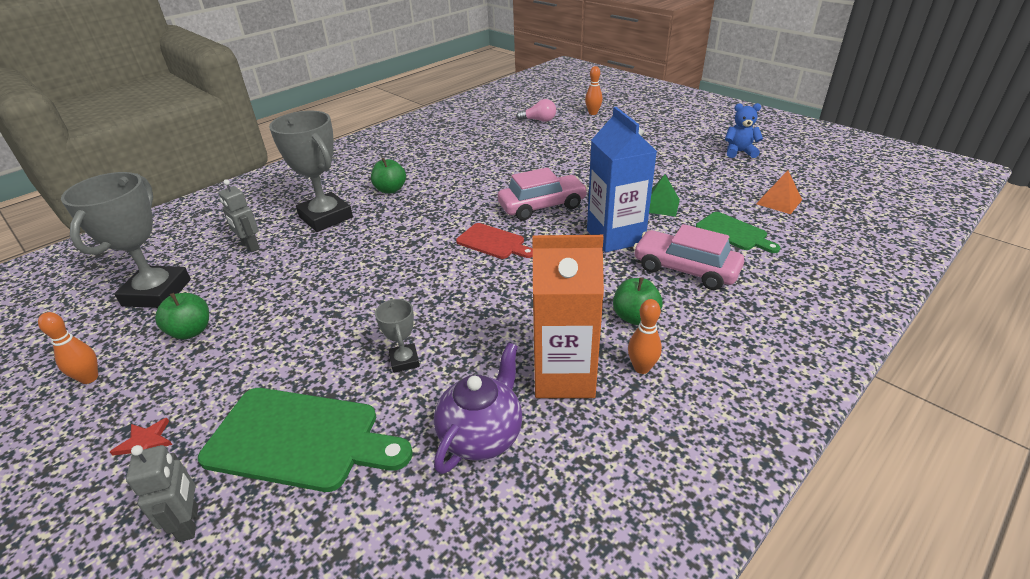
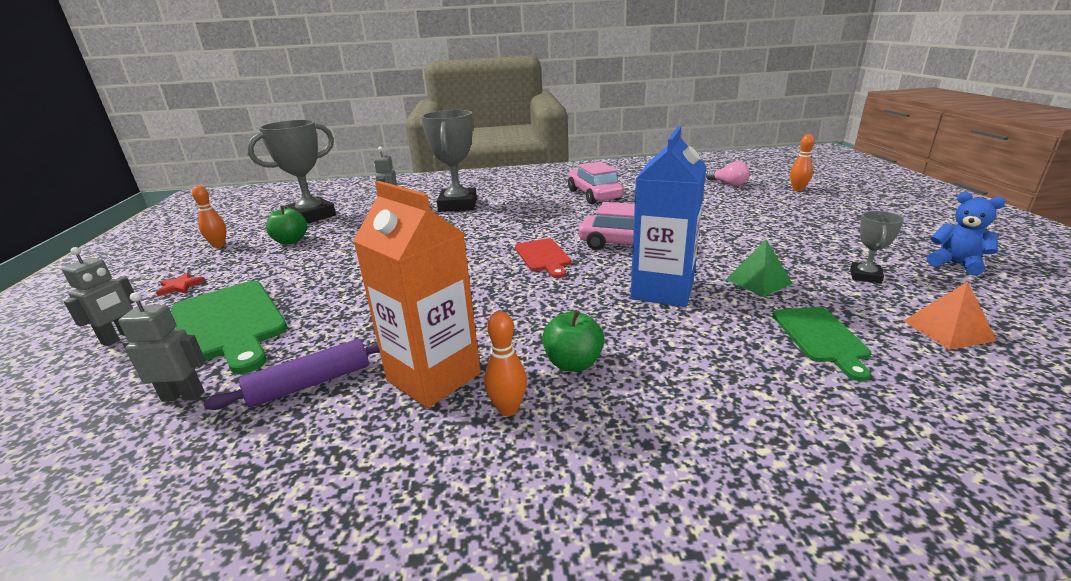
camera: 40 degrees right, 10 degrees down
green apple [371,158,406,194] -> none
grey trophy [375,299,420,373] -> grey trophy moved to [850,211,904,283]
purple teapot [434,342,522,474] -> purple rolling pin [204,339,380,410]
pink car [633,224,744,290] -> pink car moved to [568,162,624,204]
none -> grey robot [118,292,206,402]

